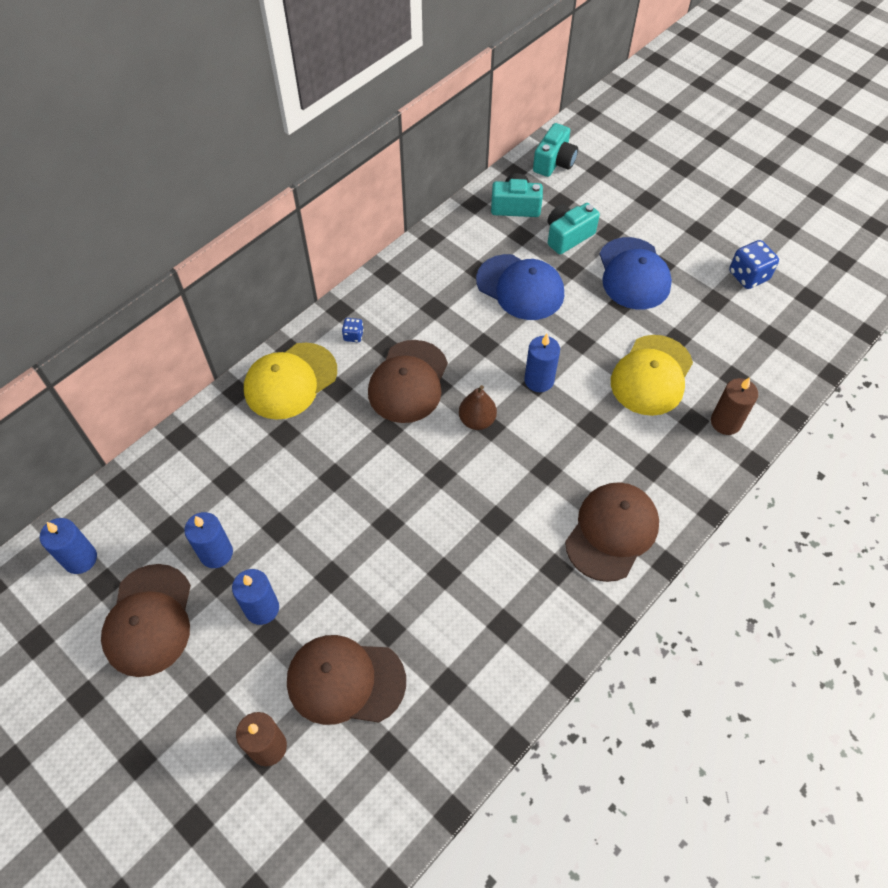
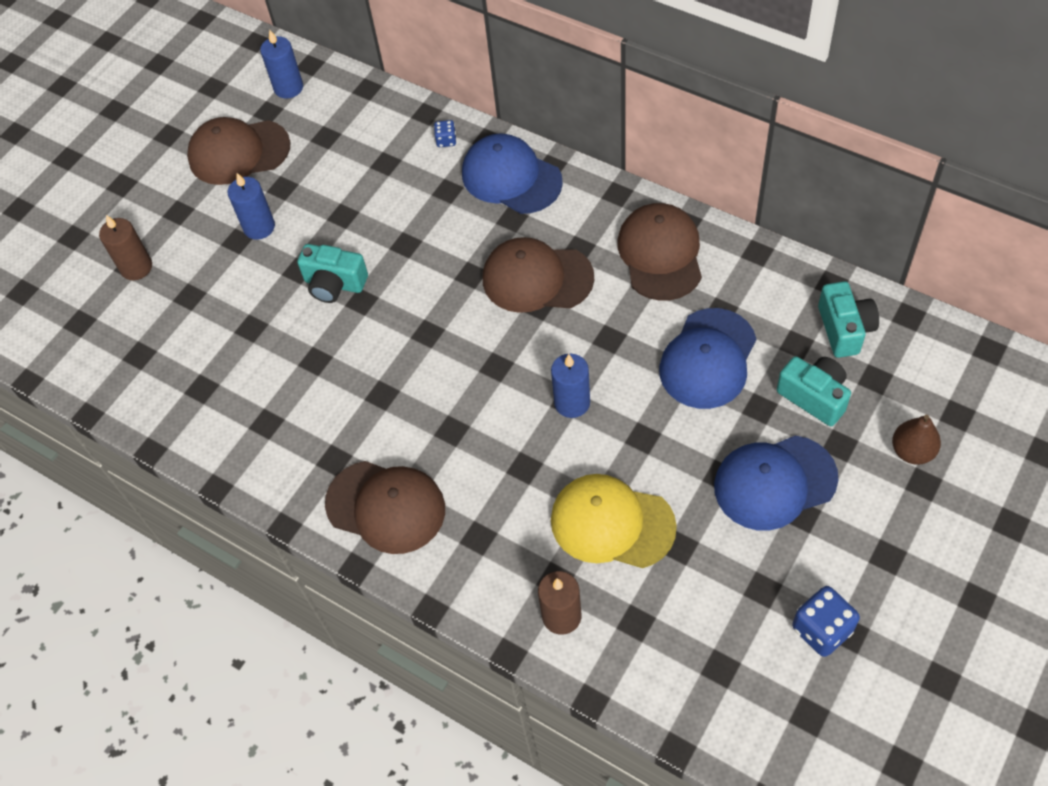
camera: 85 degrees right, 0 degrees up
blue candle [184,512,233,568] -> none
yellow cap [244,342,337,420] -> blue cap [462,133,563,214]
brown cap [287,635,406,725] -> brown cap moved to [617,203,702,301]
blue dice [342,318,364,342] -> blue dice moved to [434,120,457,147]
brown pear [459,385,497,430] -> brown pear moved to [892,415,941,465]
turquoise camera [533,123,578,177] -> turquoise camera moved to [297,244,368,303]

